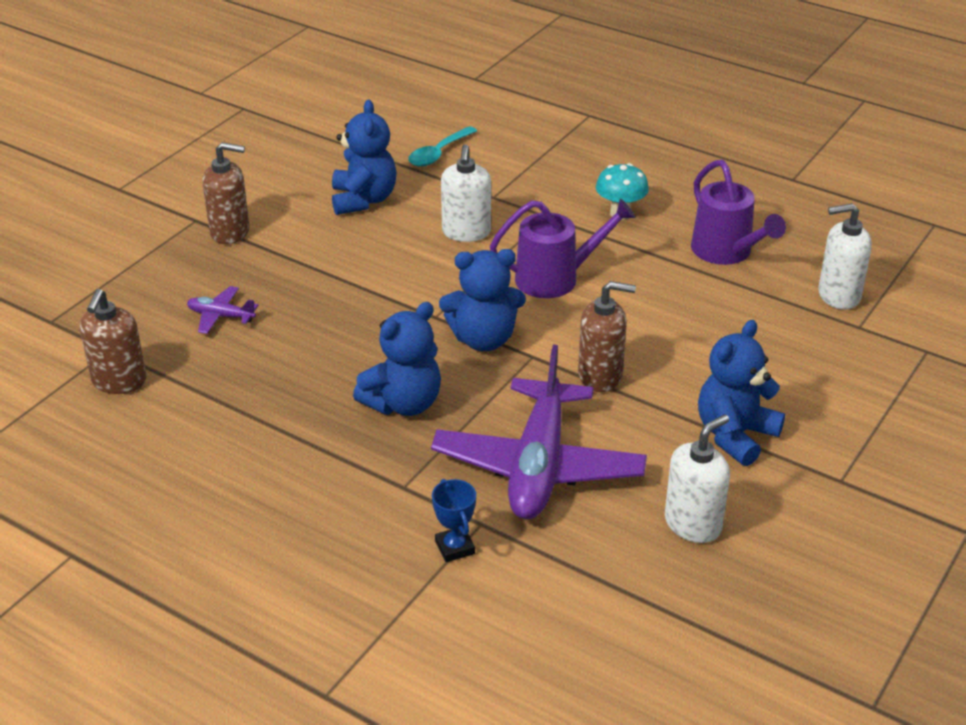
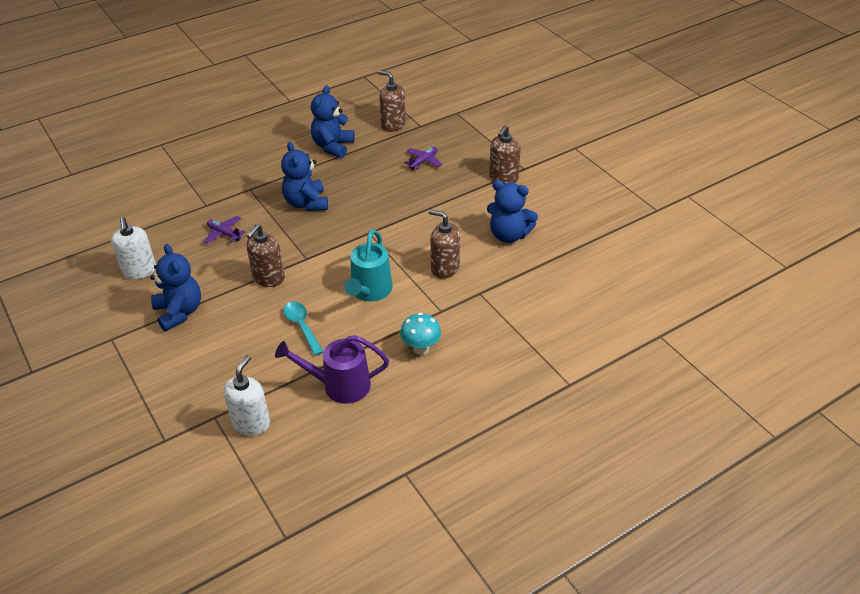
camera: 115 degrees right, 5 degrees up
turquoise spoon [408,126,477,166] -> turquoise spoon moved to [284,302,324,356]
purple plane [431,345,647,519] -> purple plane [204,216,245,244], size x0.41
blue trophy [432,479,476,562] -> none
blue teddy bear [439,249,526,351] -> blue teddy bear moved to [311,85,354,158]
white soap dispenser [441,144,491,242] -> brown soap dispenser [428,209,460,279]
purple watering can [490,199,636,298] -> turquoise watering can [344,229,393,301]

